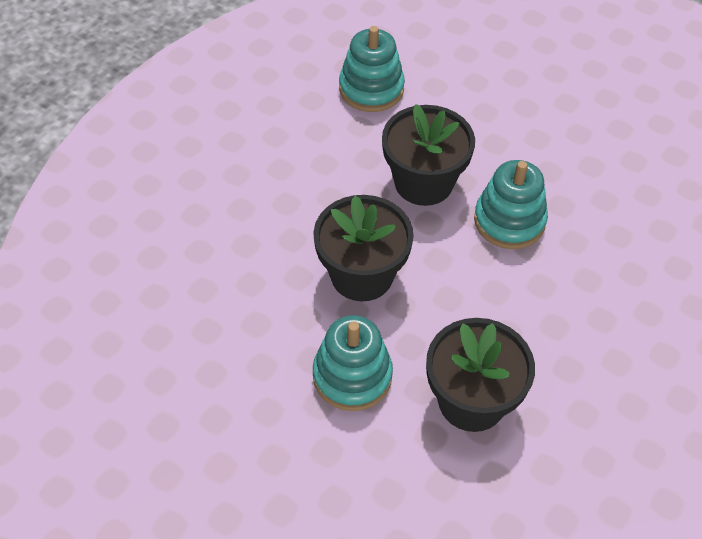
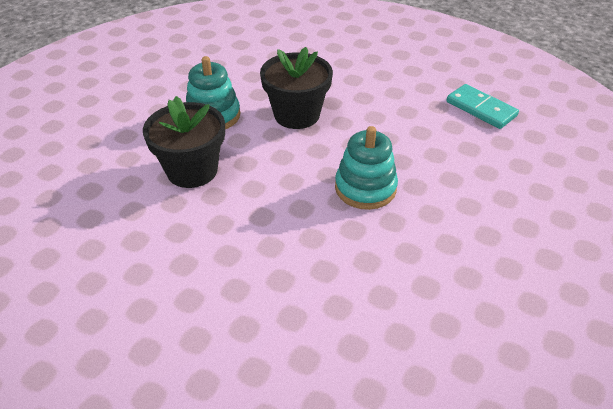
camera: 85 degrees right, 10 degrees down
turquoise stacking toy [339,26,405,112] -> turquoise domino [446,84,519,129]
black flower pot [382,104,475,206] -> none

